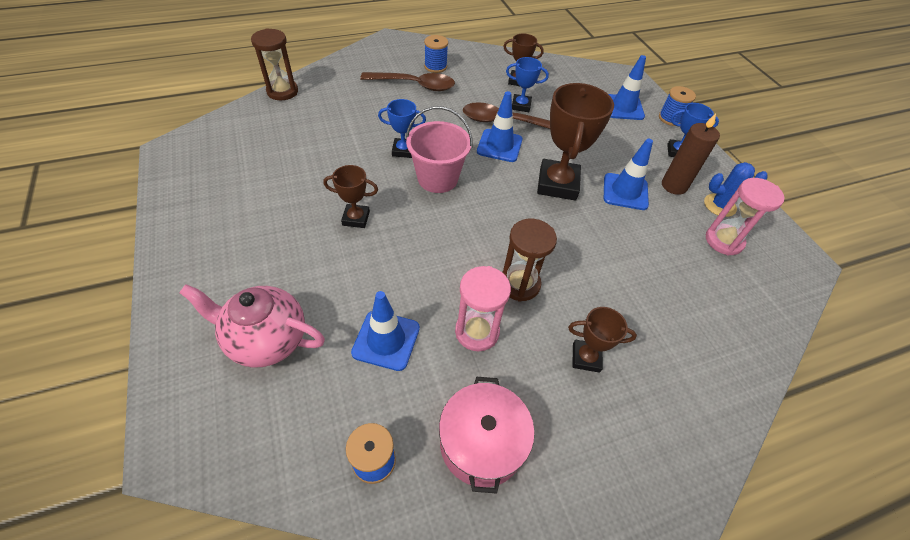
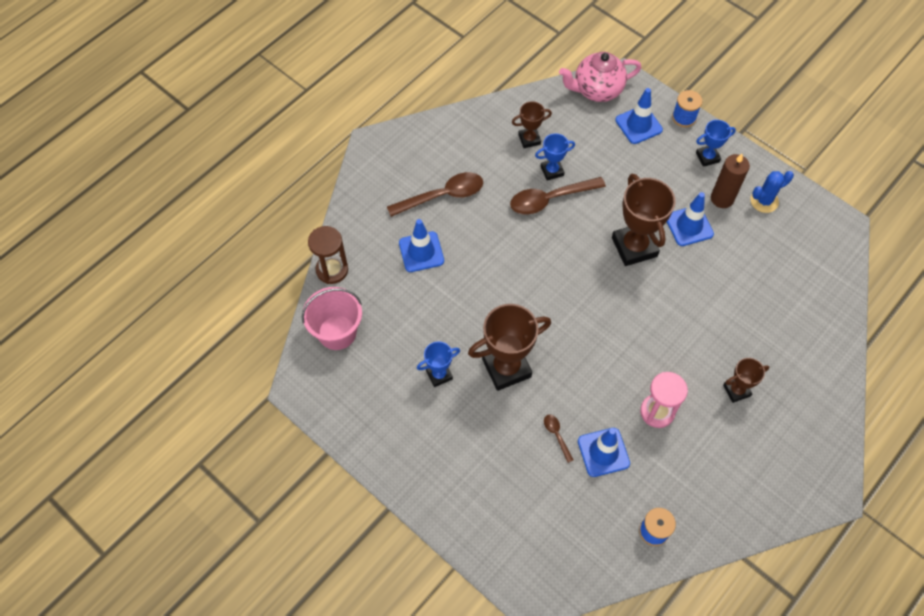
camera: 25 degrees left, 10 degrees up
pink teapot [179,284,325,368] -> pink teapot moved to [559,52,642,102]
brown trophy [323,165,378,228] -> brown trophy [468,304,551,391], size x1.85
blue trophy [378,99,426,158] -> blue trophy moved to [417,341,460,387]
pink bucket [406,106,472,193] -> pink bucket moved to [302,287,362,350]
blue spool [424,35,448,73] -> none
pink pot [439,377,534,494] -> none
blue traffic cone [477,91,522,162] -> blue traffic cone moved to [399,219,444,272]
brown hourglass [502,219,557,302] -> none
pink hourglass [706,178,784,256] -> none
none -> brown spoon [544,414,573,463]

